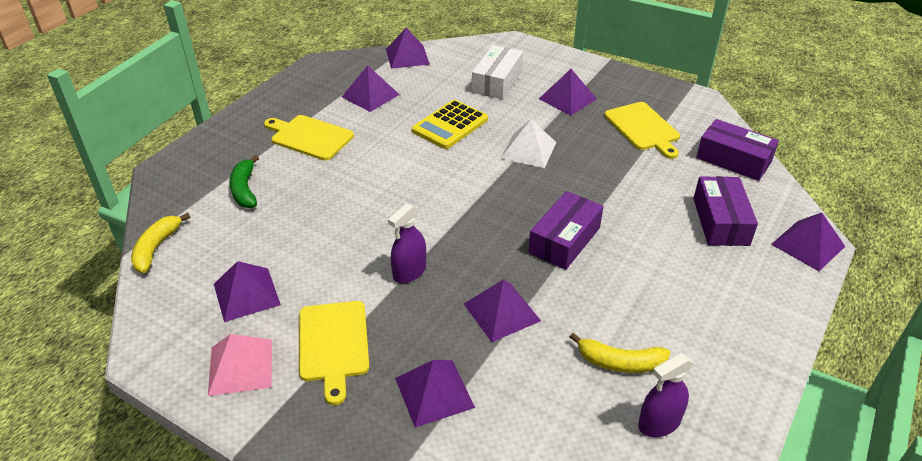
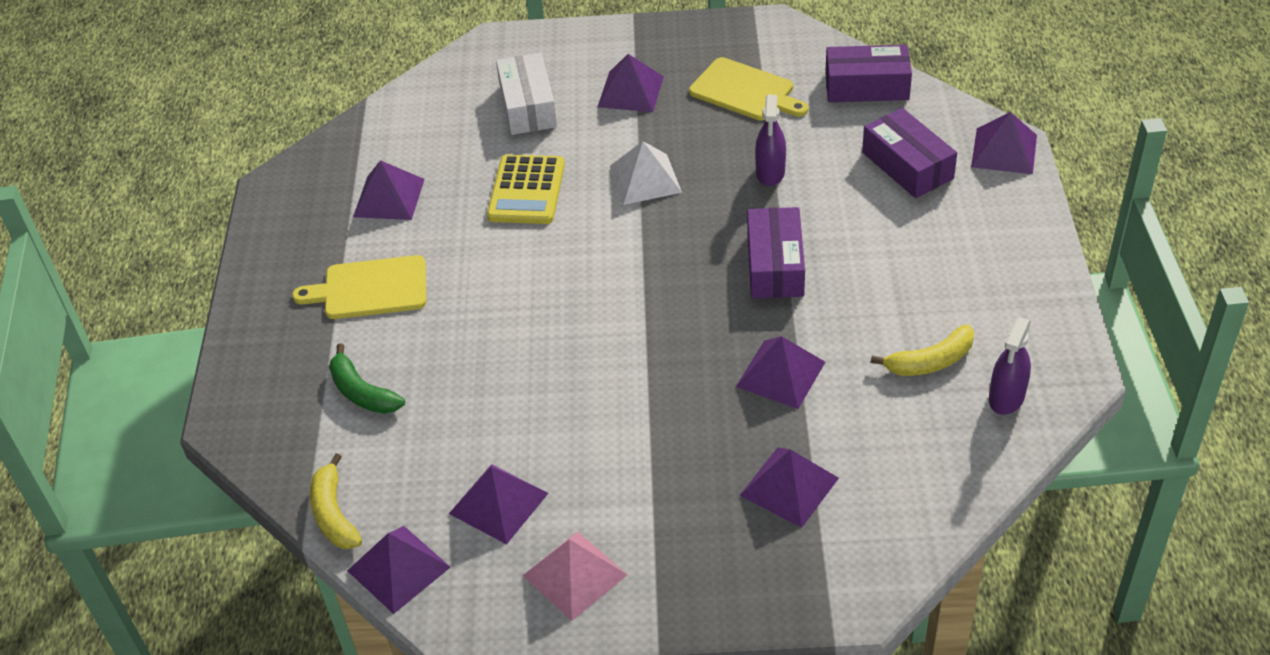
camera: 30 degrees left, 5 degrees up
yellow cutting board [299,301,369,405] -> none
purple pyramid [386,28,430,69] -> purple pyramid moved to [347,526,451,614]
purple spray bottle [388,203,426,283] -> purple spray bottle moved to [755,95,786,186]

